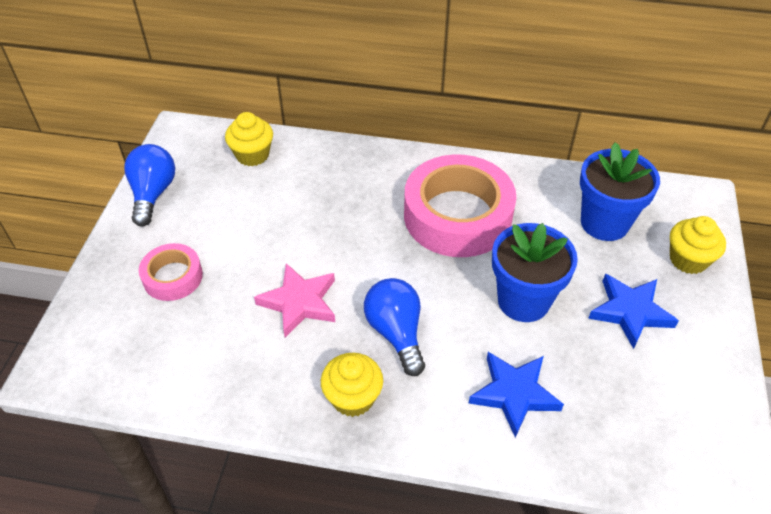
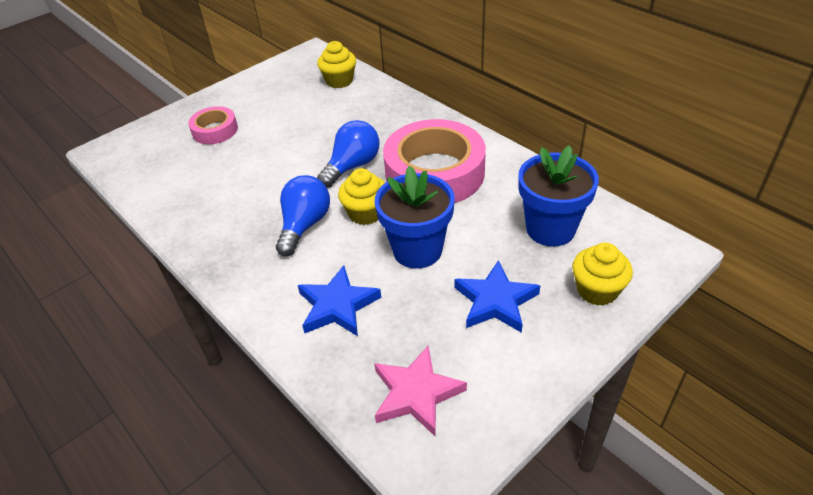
camera: 40 degrees right, 5 degrees down
blue light bulb [124,144,175,227] -> blue light bulb moved to [317,120,380,188]
pink star [254,263,335,338] -> pink star moved to [374,345,467,437]
yellow cupcake [321,353,383,417] -> yellow cupcake moved to [338,168,385,225]

